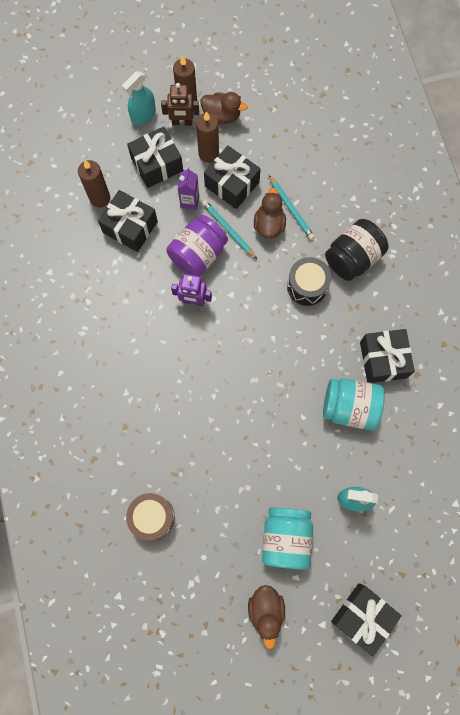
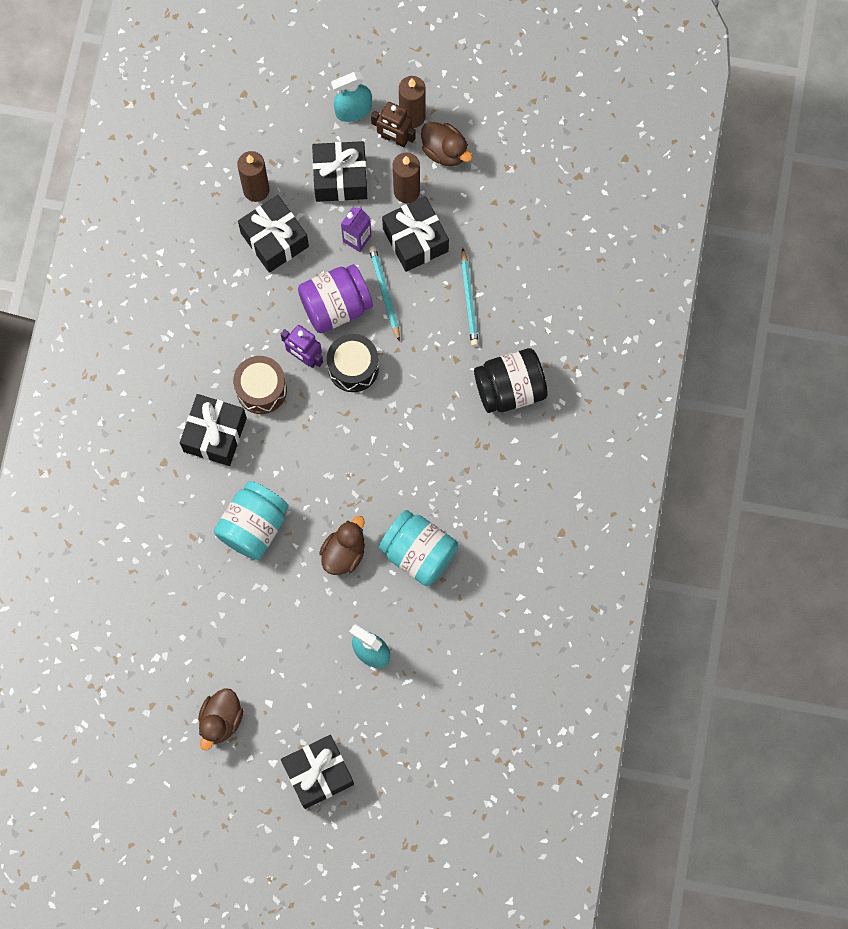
camera: 25 degrees right, 0 degrees up
brown drum [126,493,175,540] -> brown drum moved to [233,356,287,414]
brown duck [254,188,286,238] -> brown duck moved to [319,516,365,575]
turquoise jar [262,507,313,570] -> turquoise jar moved to [214,481,289,560]
black drum [287,257,331,306] -> black drum moved to [327,334,379,392]
black gift [360,329,415,383] -> black gift moved to [180,394,247,466]

